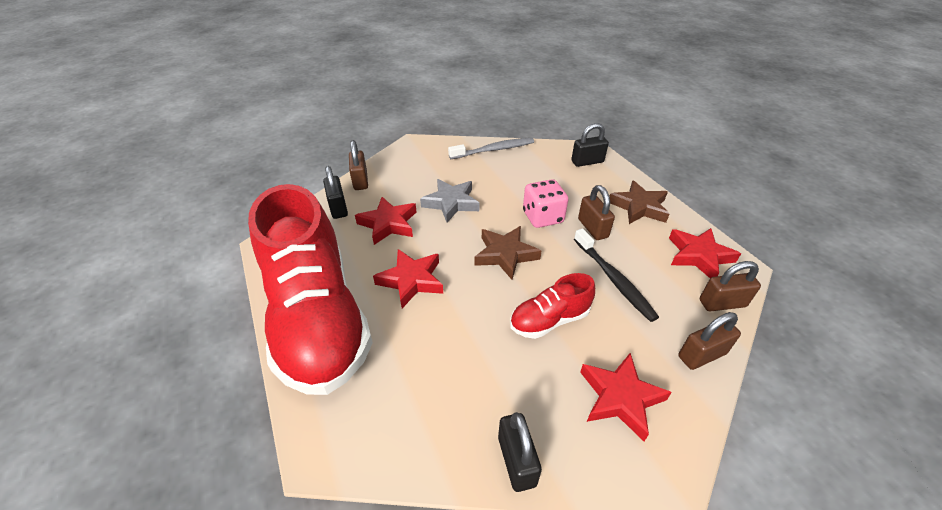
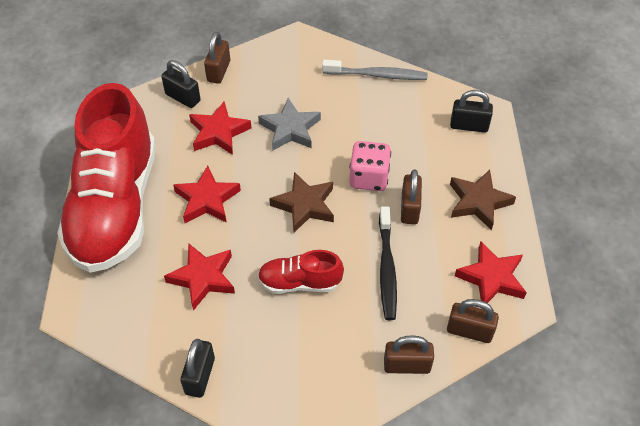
camera: 25 degrees right, 10 degrees up
black padlock [323,166,348,219] -> black padlock turned 60 degrees counterclockwise [161,60,201,108]
red star [580,353,672,441] -> red star moved to [164,243,235,311]

